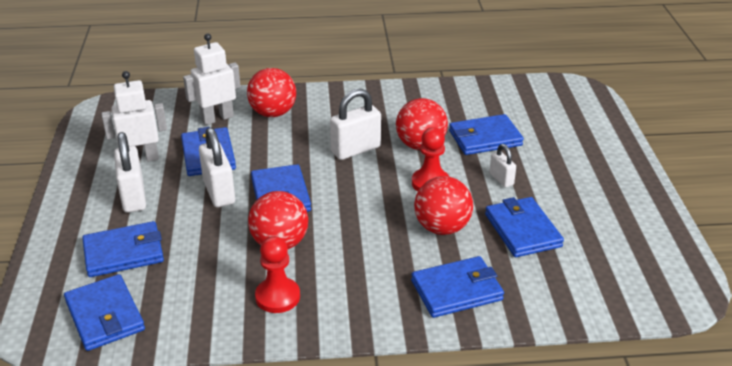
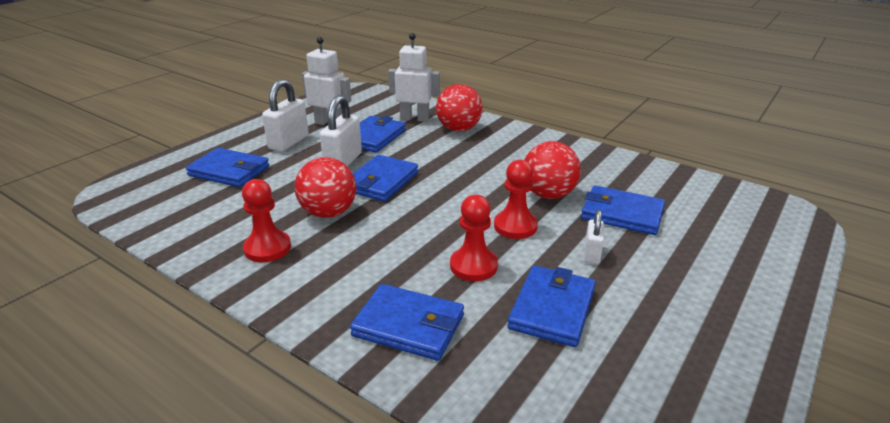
camera: 40 degrees right, 5 degrees down
blue wallet [64,274,145,351] -> none
white padlock [330,89,381,160] -> none
red ball [414,176,473,235] -> red pawn [450,195,498,281]

